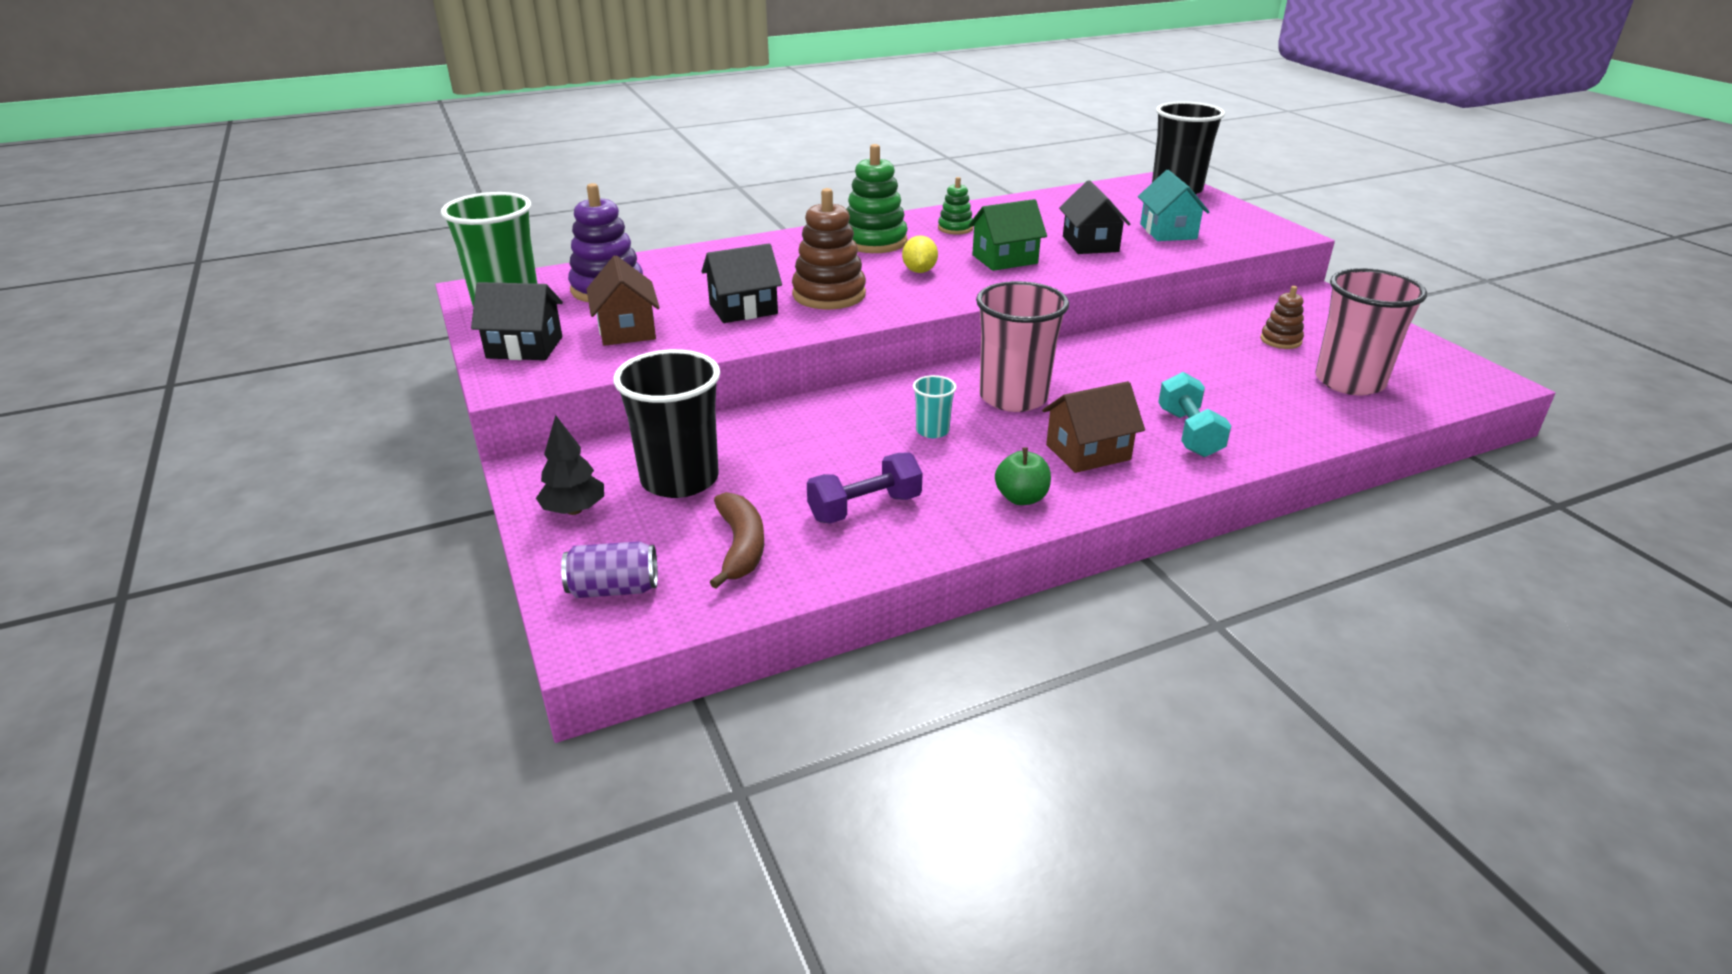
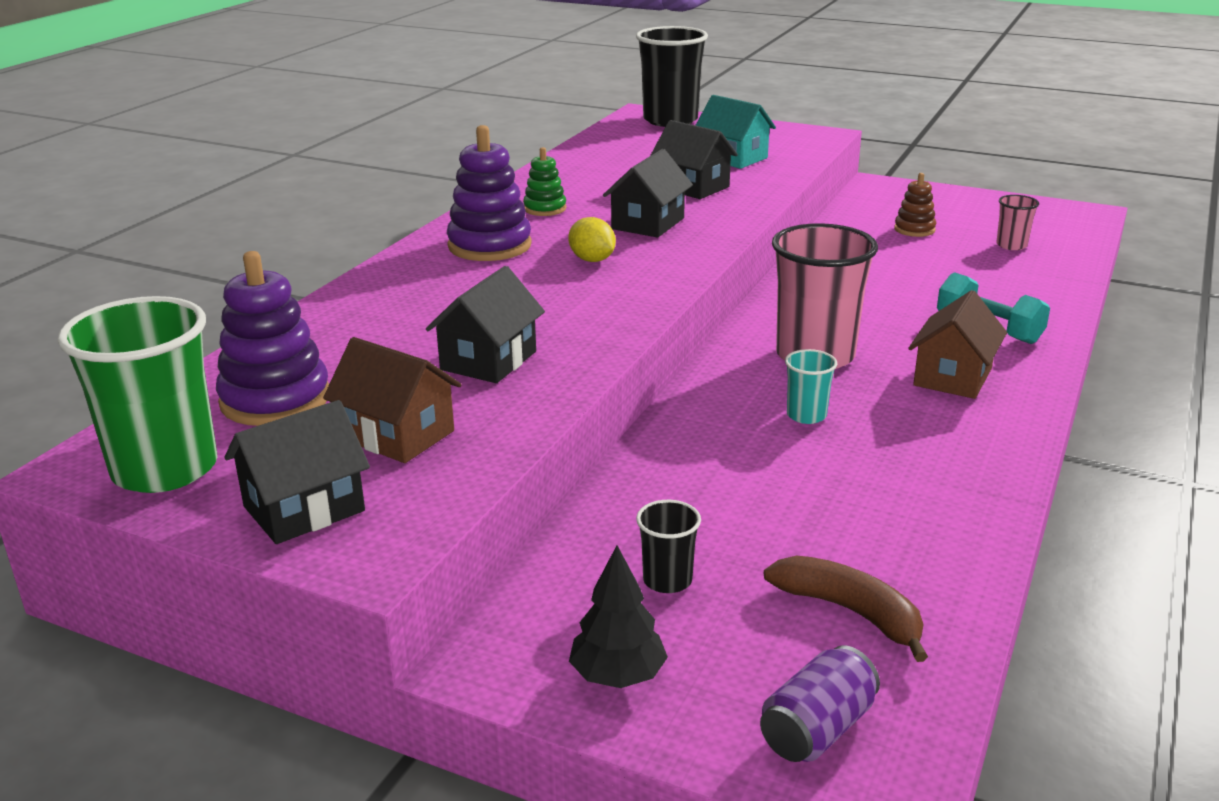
camera: 40 degrees left, 5 degrees down
black cup [613,349,720,498] -> black cup [636,500,701,593], size x0.46
brown stacking toy [792,188,866,309] -> none
purple dumbbell [807,452,923,524] -> none
green stacking toy [847,144,908,253] -> purple stacking toy [447,125,532,261]
green house [968,199,1047,271] -> black house [603,149,693,238]
green apple [995,447,1051,505] -> none
pink cup [1315,268,1427,395] -> pink cup [996,195,1039,250], size x0.46

